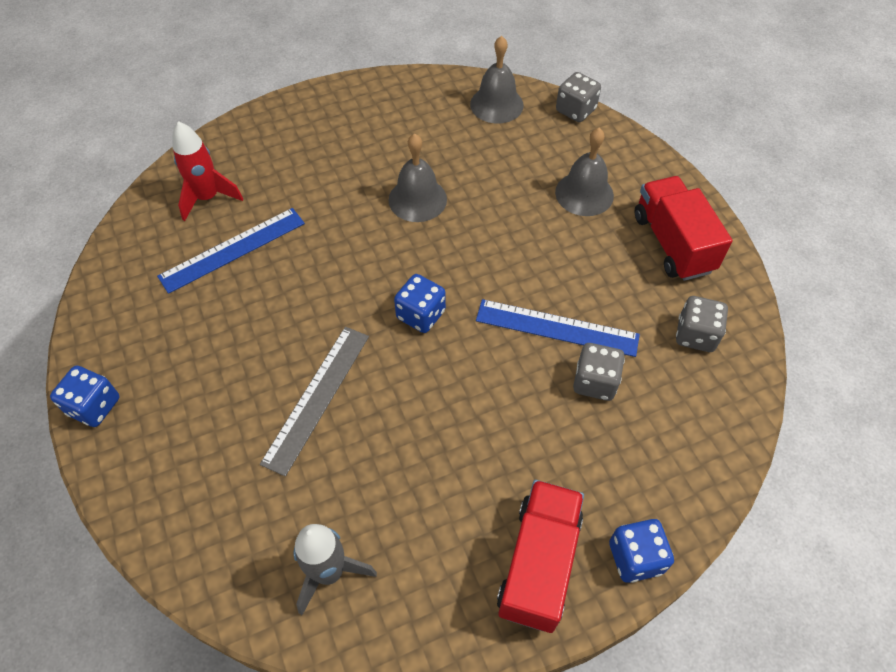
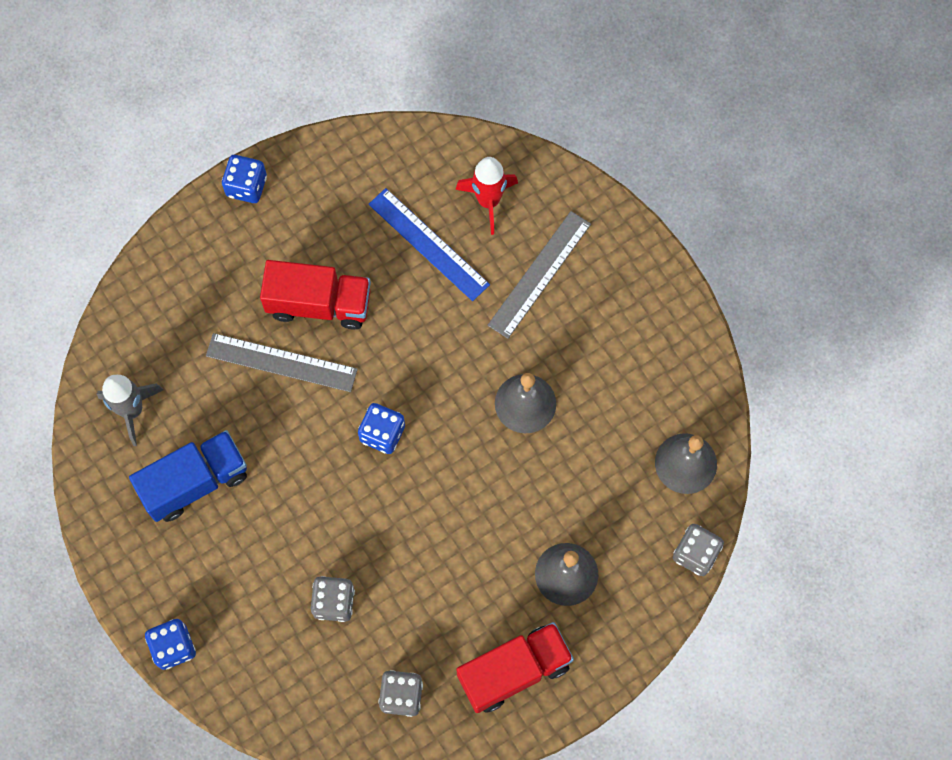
camera: 80 degrees right, 15 degrees up
blue ruler [476,299,640,357] -> none
red truck [497,480,584,633] -> red truck moved to [260,260,371,330]
none -> blue truck [129,430,247,522]
none -> grey ruler [488,211,591,339]

